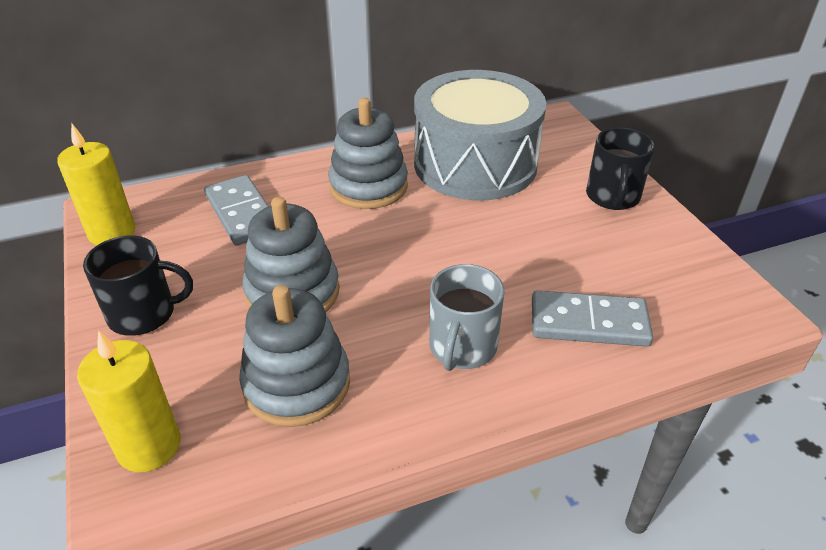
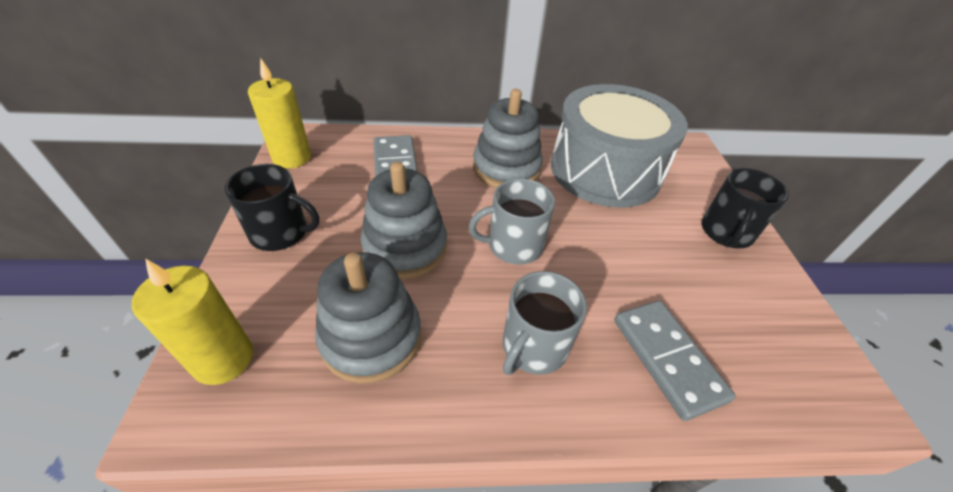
camera: 15 degrees right, 5 degrees up
grey domino [532,290,653,347] -> grey domino turned 45 degrees clockwise [614,301,736,421]
none -> grey mug [469,179,555,265]

